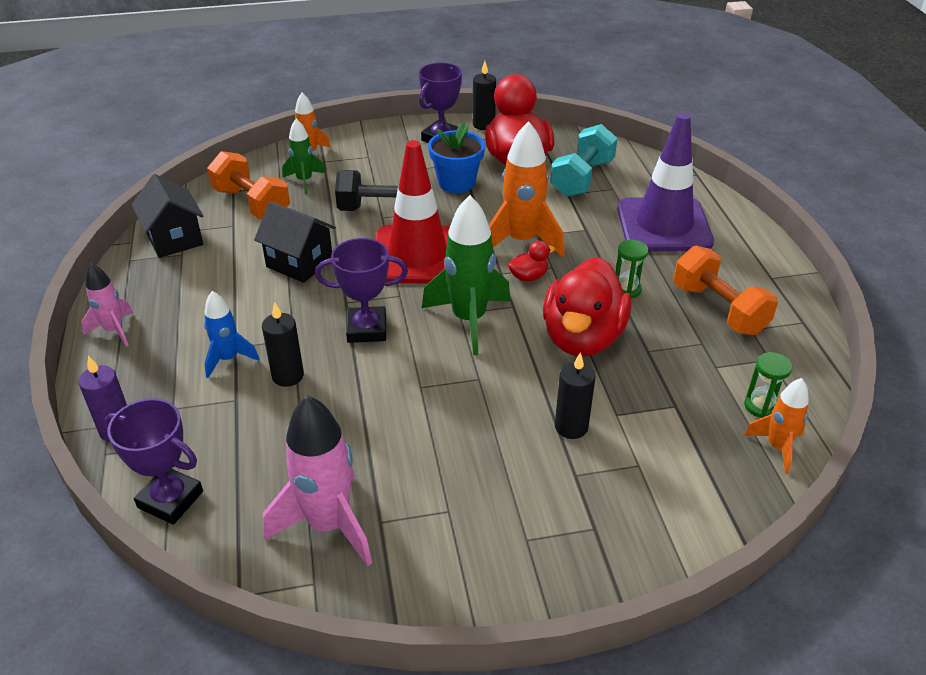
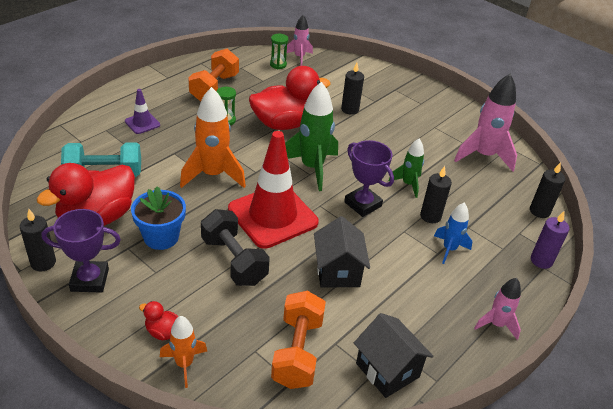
camera: 130 degrees left, 0 degrees up
purple trophy [105,398,203,524] -> black candle [530,162,565,218]
black house [132,174,203,258] -> black house turned 60 degrees counterclockwise [354,313,433,398]
green rocket [282,119,325,195] -> green rocket moved to [389,139,424,198]
red duck [508,241,555,282] -> red duck moved to [139,301,179,340]
purple traffic cone [617,113,714,251] -> purple traffic cone [125,89,160,134], size x0.45
orange rocket [744,378,809,474] -> pink rocket [287,15,313,66]

